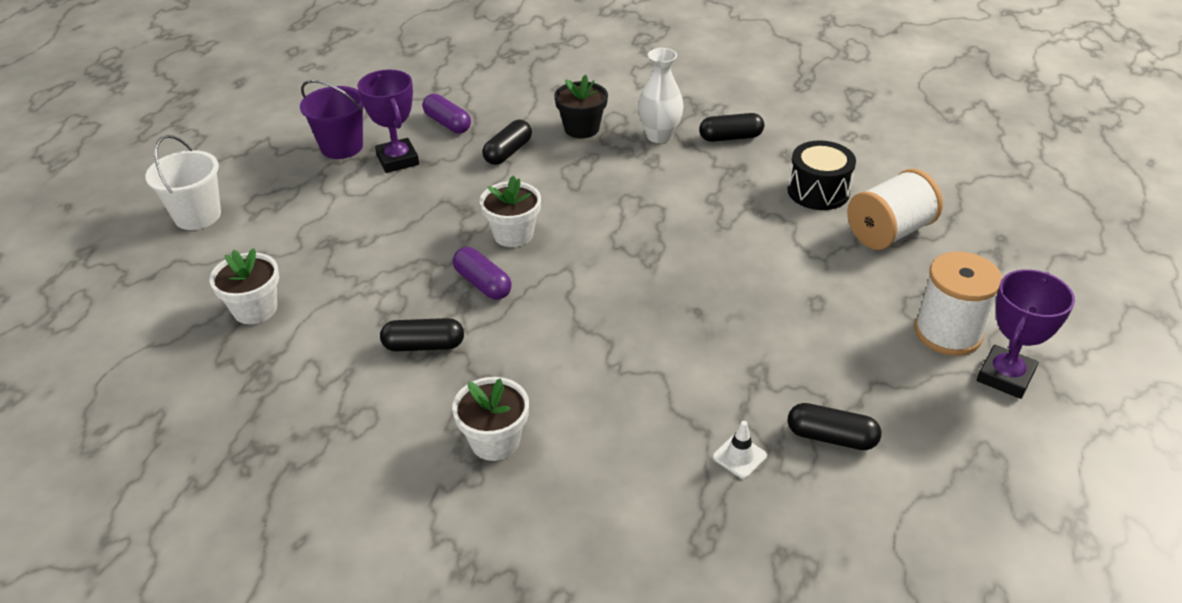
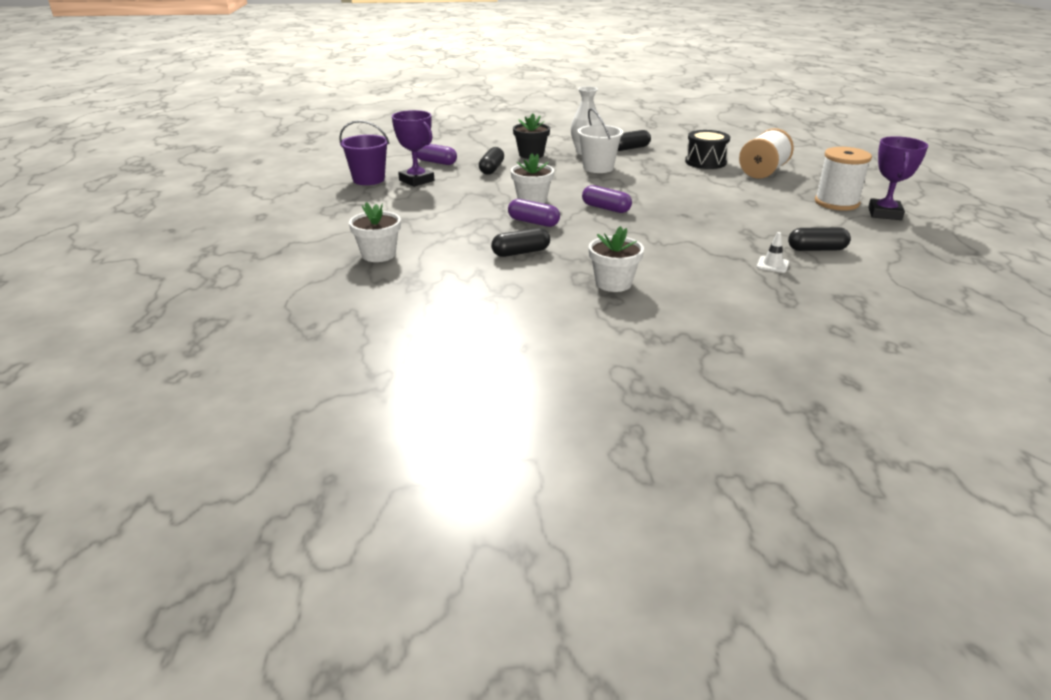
camera: 20 degrees left, 10 degrees down
white bucket [145,135,221,230] -> white bucket moved to [577,108,624,173]
none -> purple capsule [582,185,632,213]

